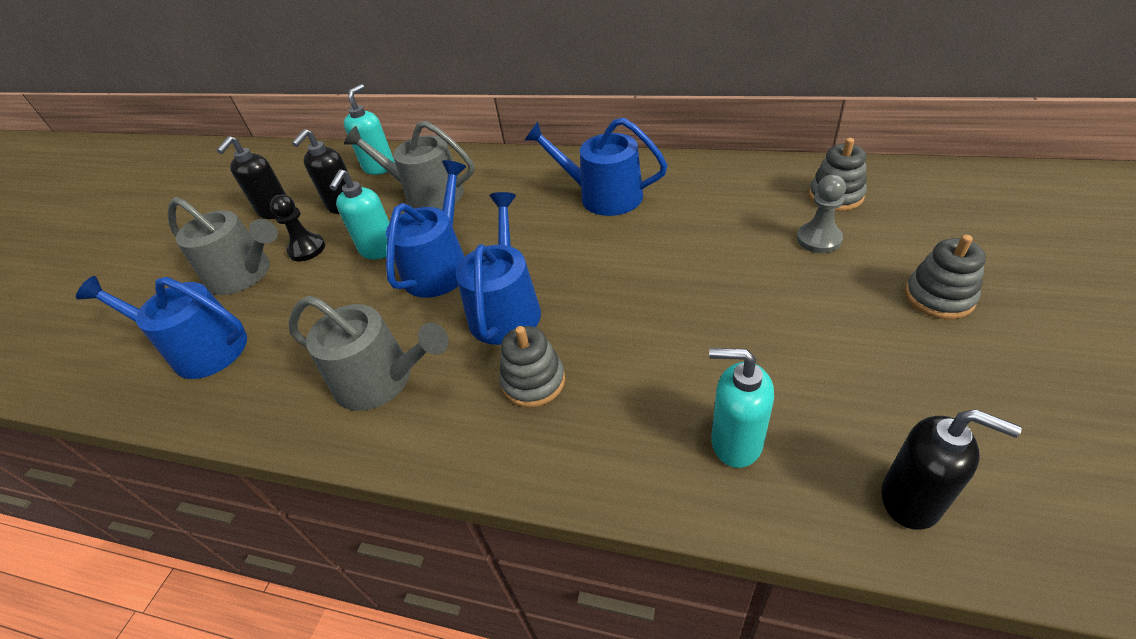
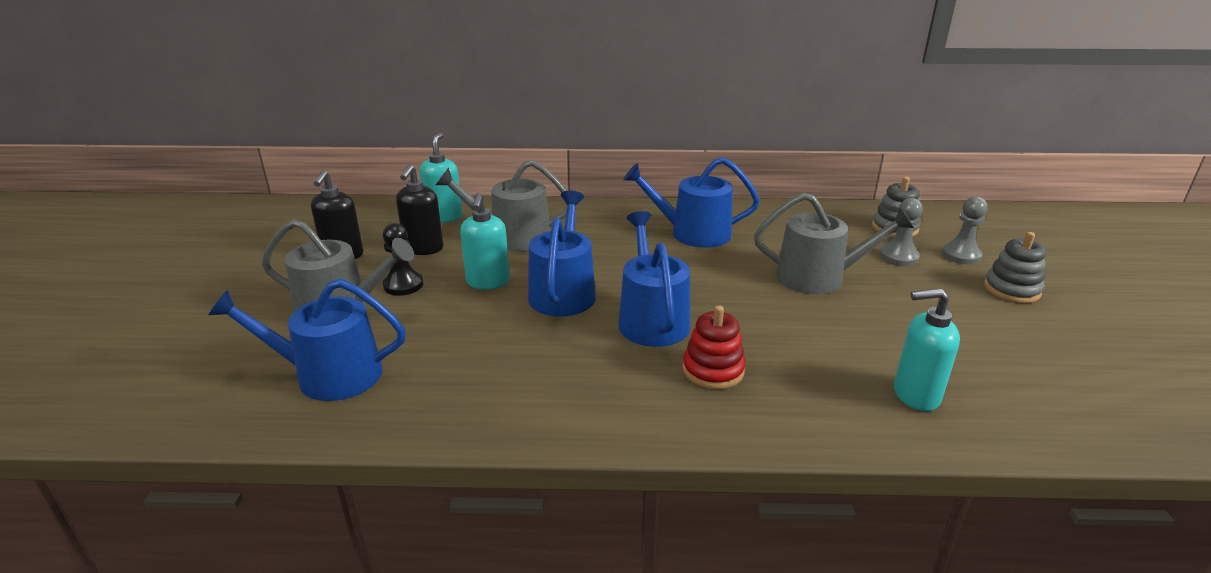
camera: 20 degrees left, 15 degrees down
grey watering can [289,296,449,411] -> grey watering can moved to [754,193,914,294]
grey stacking toy [499,326,565,407] -> red stacking toy [683,306,746,389]
black soap dispenser [881,409,1022,530] -> none
none -> grey pawn [942,196,987,265]

